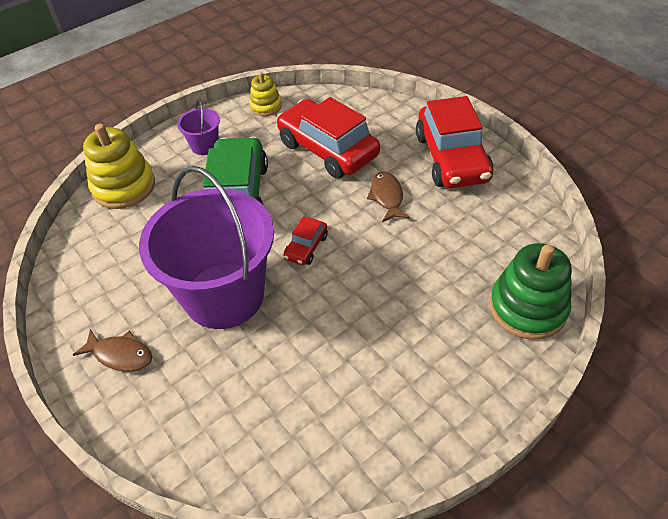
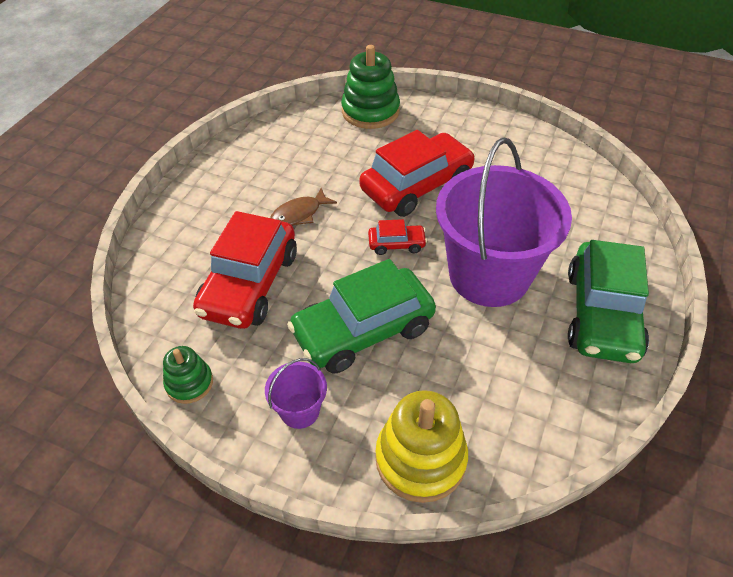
camera: 120 degrees left, 0 degrees up
brown fish [73,329,152,372] -> green car [568,240,649,363]
yellow stacking toy [249,72,282,116] -> green stacking toy [163,346,213,404]
red car [416,96,494,188] -> red car moved to [359,130,476,217]

